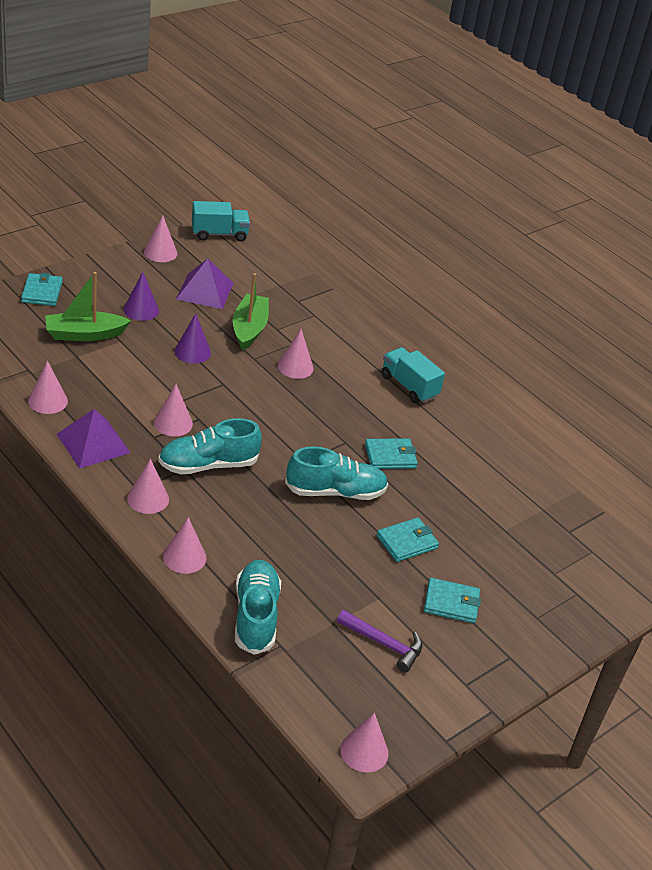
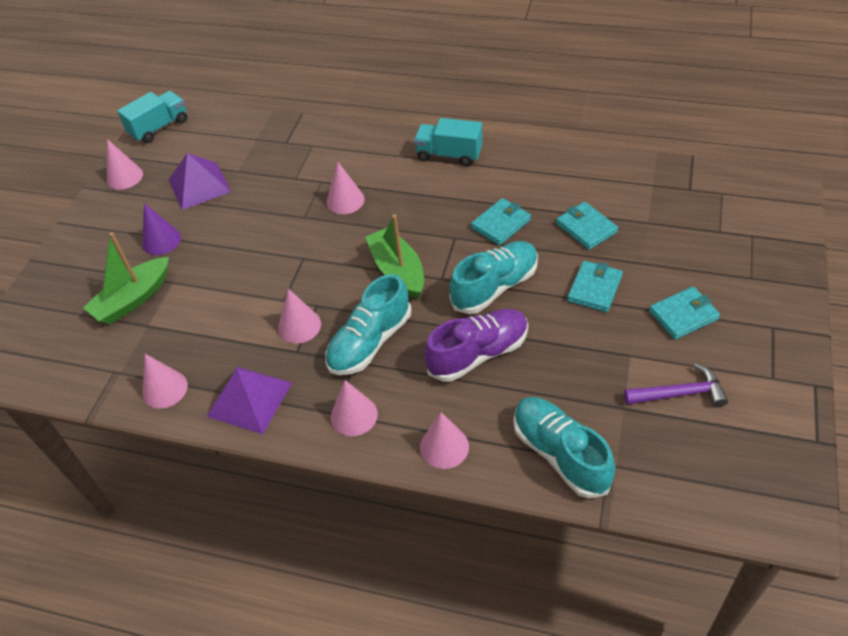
camera: 25 degrees left, 10 degrees up
turquoise wallet [21,273,63,306] -> turquoise wallet moved to [556,202,618,250]
purple cone [175,313,211,364] -> none
green boat [233,273,269,350] -> green boat moved to [365,214,424,299]
pink cone [340,712,389,773] -> none
none -> purple shoe [424,309,528,381]

